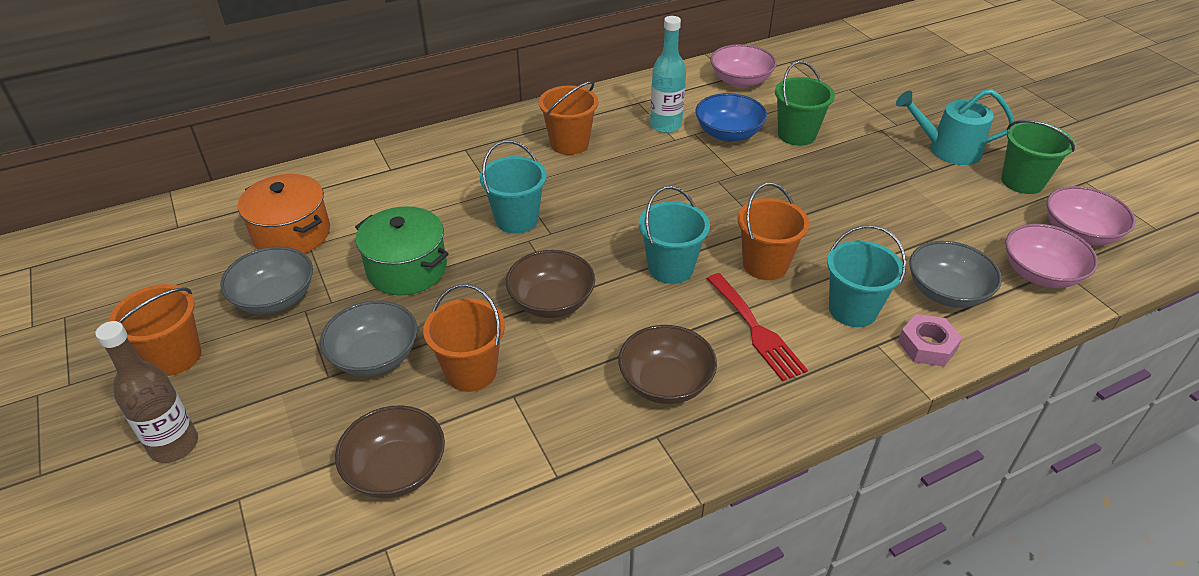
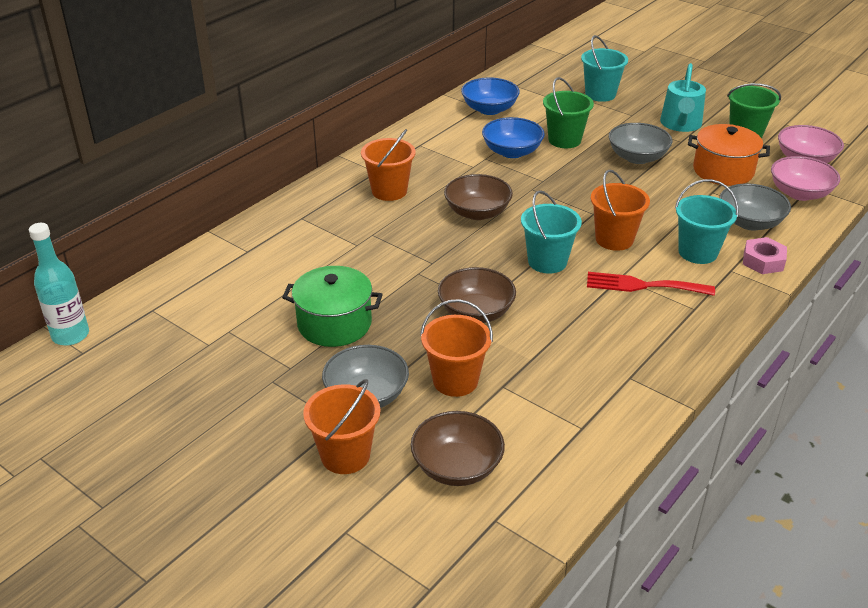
camera: 25 degrees left, 5 degrees down
brown bottle [95,321,198,463] -> none
orange bucket [109,284,201,376] -> orange bucket moved to [303,379,380,474]
grey bowl [220,247,313,314] -> grey bowl moved to [609,123,672,164]
orange pot [238,174,330,254] -> orange pot moved to [688,124,770,186]
turquoise bucket [480,140,547,234] -> turquoise bucket moved to [581,35,628,102]
brown bowl [618,325,717,404] -> brown bowl moved to [444,174,513,220]
turquoise bottle [650,16,686,133] -> turquoise bottle moved to [29,223,89,346]
red fork [707,273,808,382] -> red fork turned 150 degrees clockwise [587,272,715,296]
pink bowl [710,44,776,88] -> blue bowl [461,78,520,115]
turquoise watering can [896,89,1014,165] -> turquoise watering can turned 60 degrees counterclockwise [660,63,706,132]

